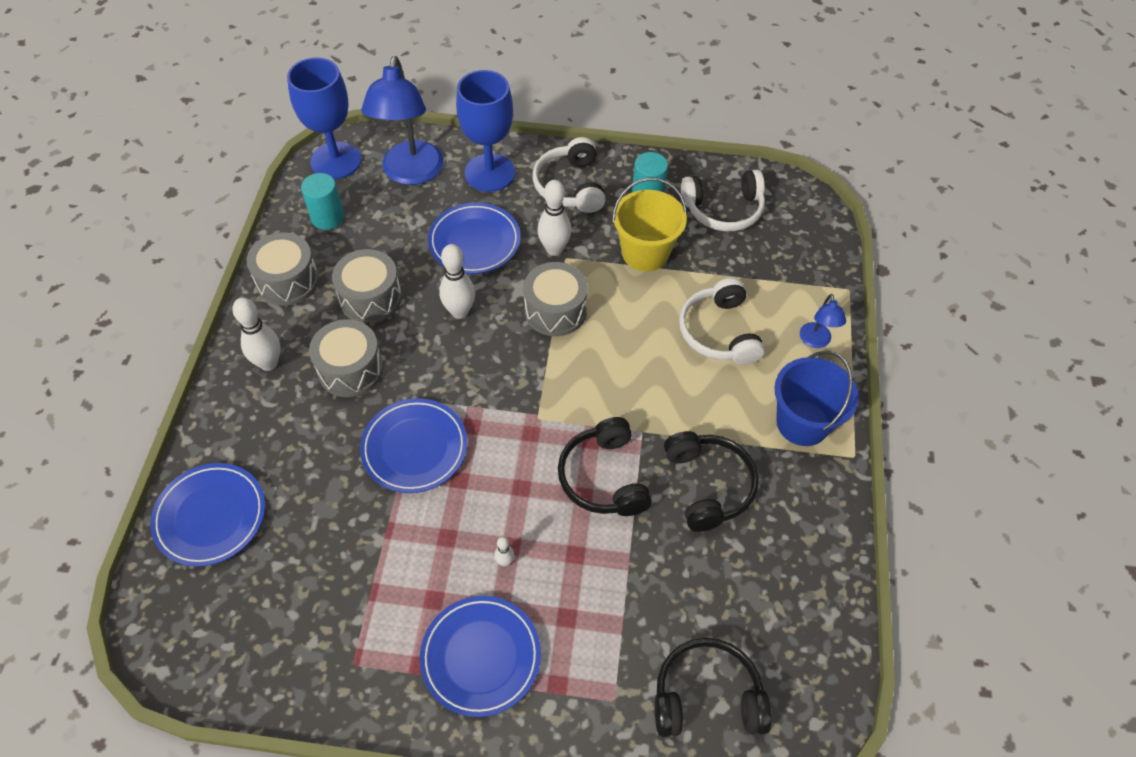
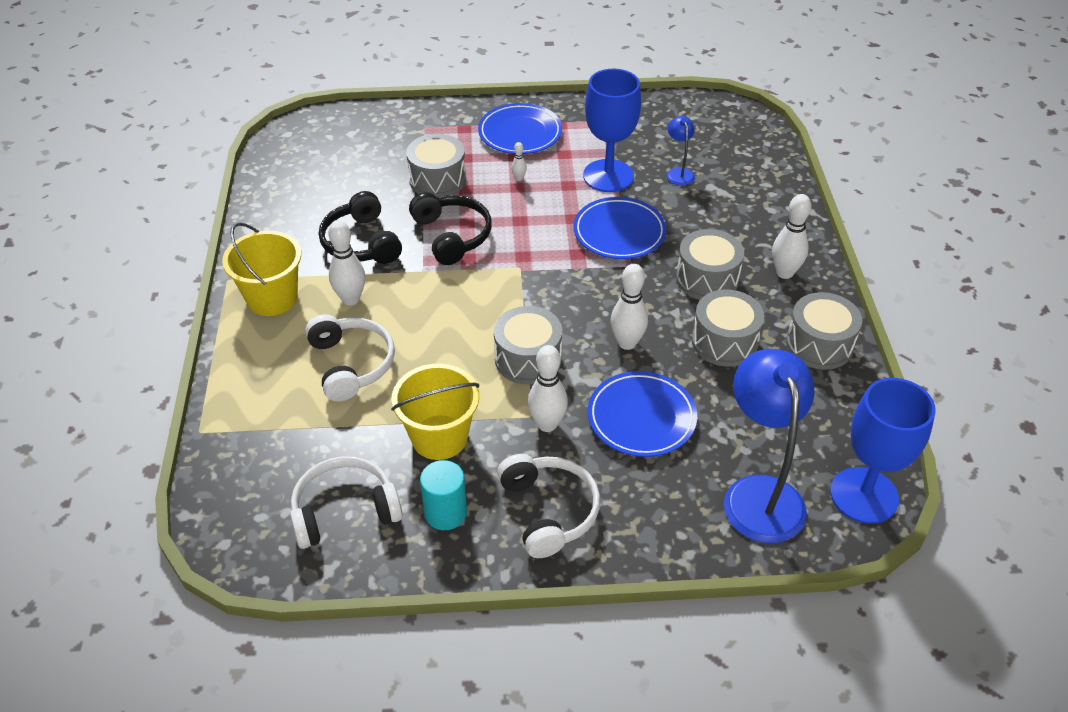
camera: 170 degrees right, 10 degrees down
blue plate [150,463,265,567] -> none
turquoise cylinder [301,173,344,230] -> none
blue goblet [456,70,515,192] -> blue goblet moved to [583,69,641,192]
black headphones [655,638,772,737] -> none
blue bucket [774,351,859,446] -> yellow bucket [222,222,301,316]
blue lamp [800,294,846,348] -> blue lamp moved to [666,116,695,185]
none -> white bowling pin [328,220,365,305]
none -> grey drum [406,134,466,197]

